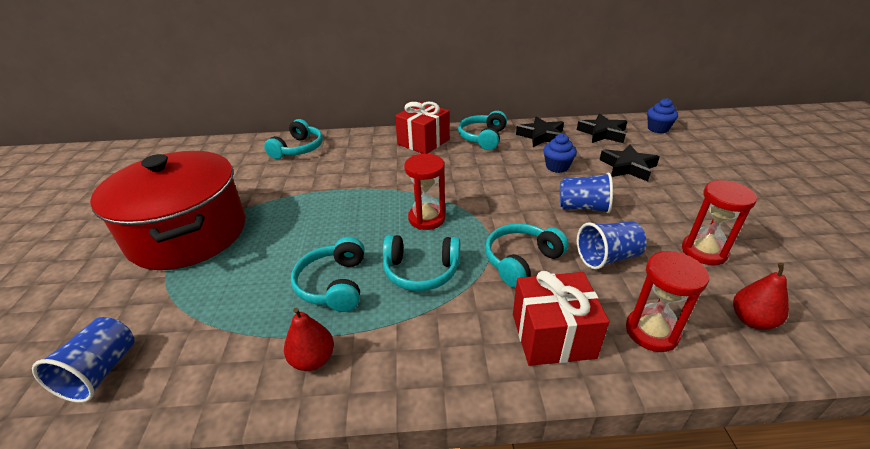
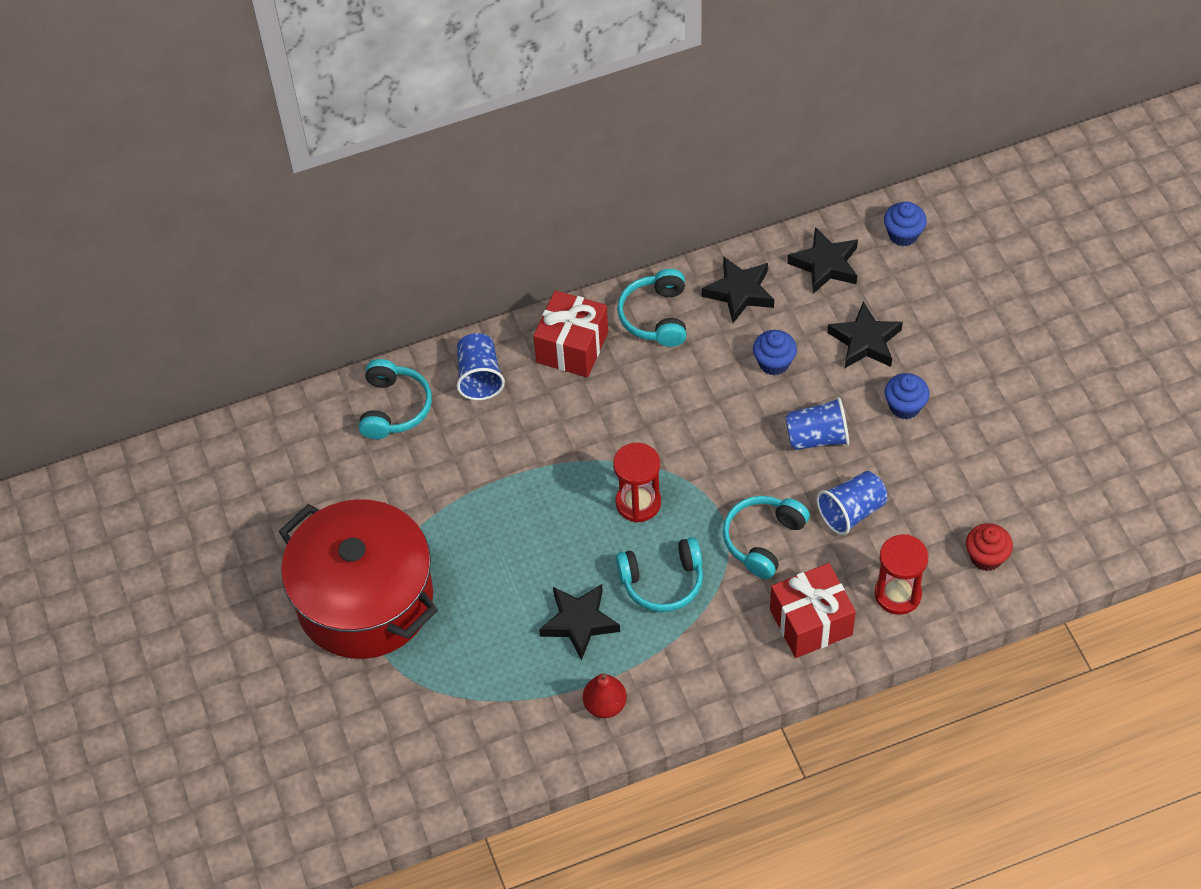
camera: 15 degrees left, 20 degrees up
blue cup [32,317,135,403] -> blue cup moved to [457,333,505,400]
turquoise headphones [291,237,364,312] -> black star [539,584,620,660]
red hourglass [682,180,757,265] -> none
red pear [733,263,789,330] -> red cupcake [966,523,1013,571]
none -> blue cupcake [884,373,930,419]

